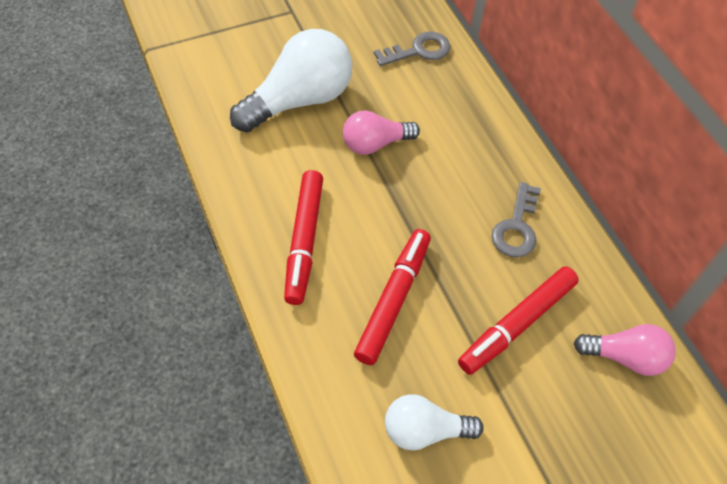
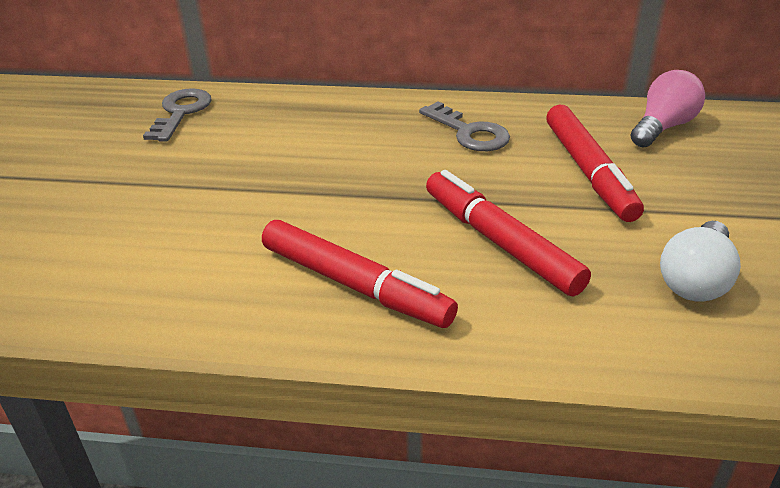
camera: 55 degrees left, 20 degrees down
white light bulb [230,29,352,133] -> none
pink light bulb [343,111,420,155] -> none

